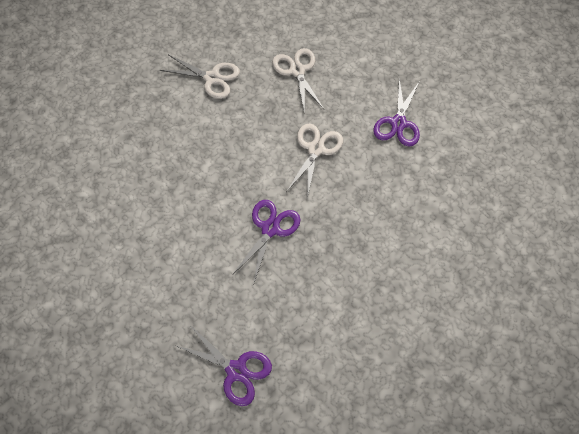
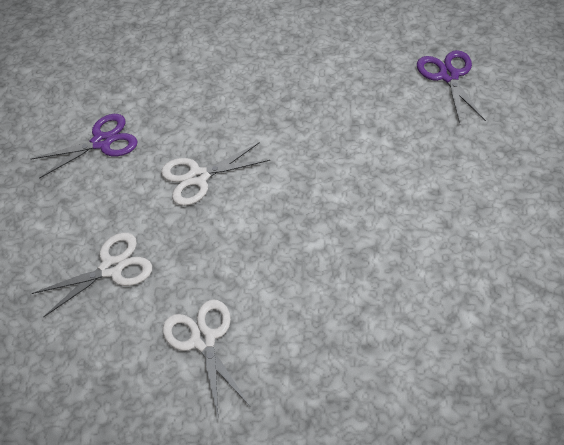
camera: 130 degrees left, 10 degrees down
purple scissors [232,200,301,283] -> none
white scissors [272,48,324,114] -> white scissors turned 150 degrees counterclockwise [32,233,152,317]

